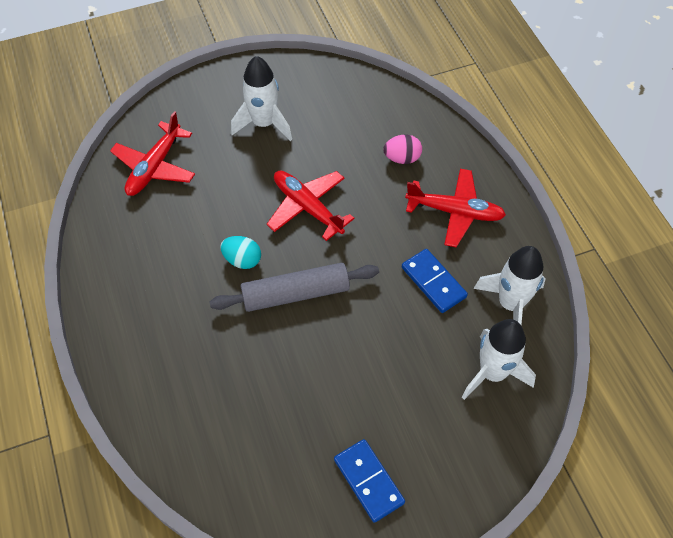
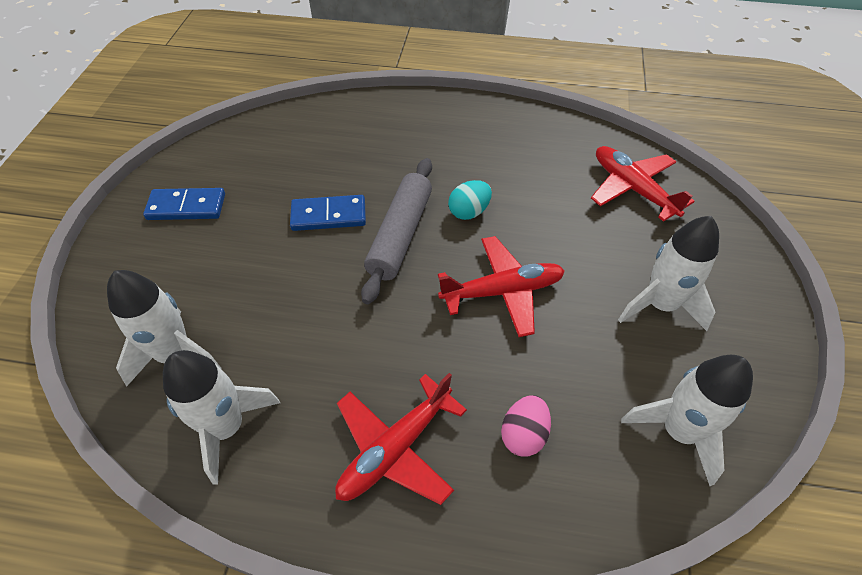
camera: 120 degrees right, 5 degrees down
blue domino [402,249,468,313] -> blue domino moved to [290,195,366,231]
none -> white rocket [621,355,753,486]

